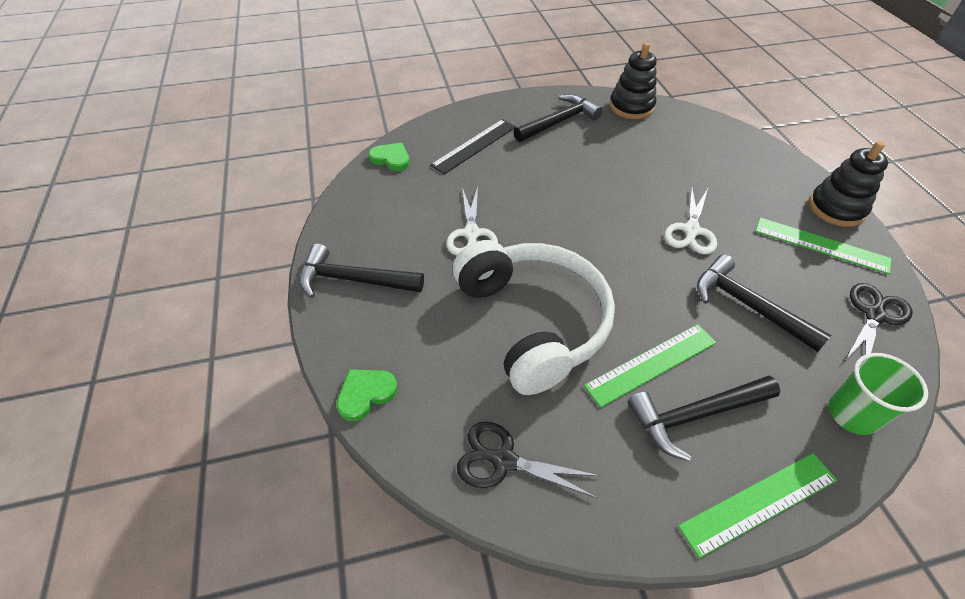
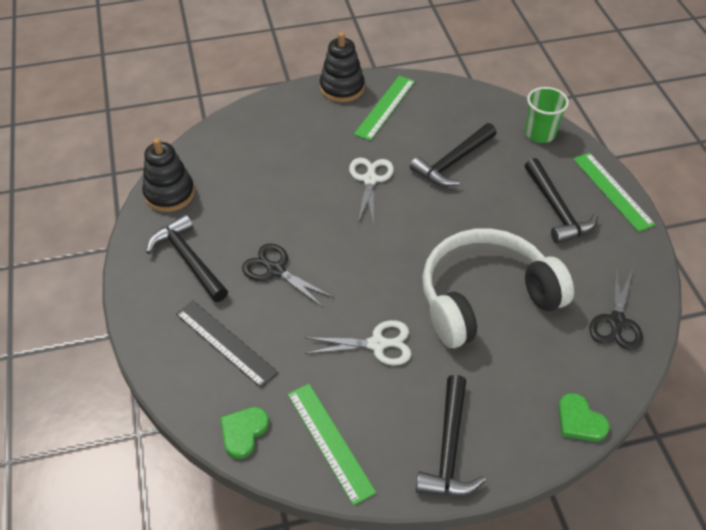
camera: 90 degrees left, 0 degrees up
green ruler [584,324,716,408] -> green ruler moved to [288,384,376,506]
white scissors [664,186,717,254] -> white scissors turned 105 degrees counterclockwise [349,158,394,223]
black scissors [844,283,913,362] -> black scissors moved to [242,244,334,307]

